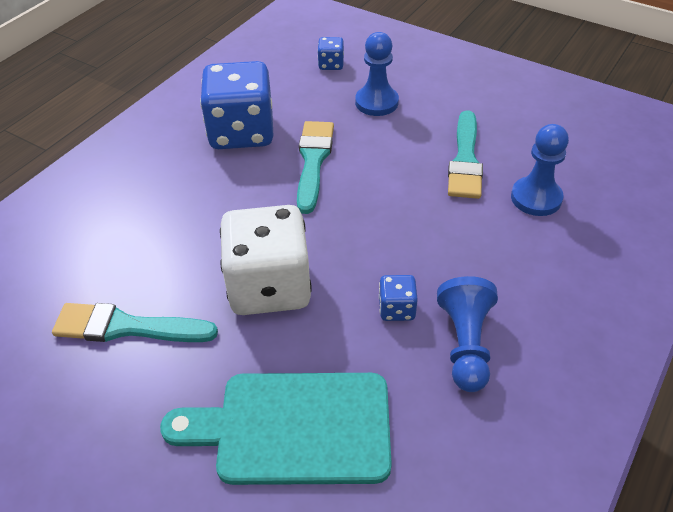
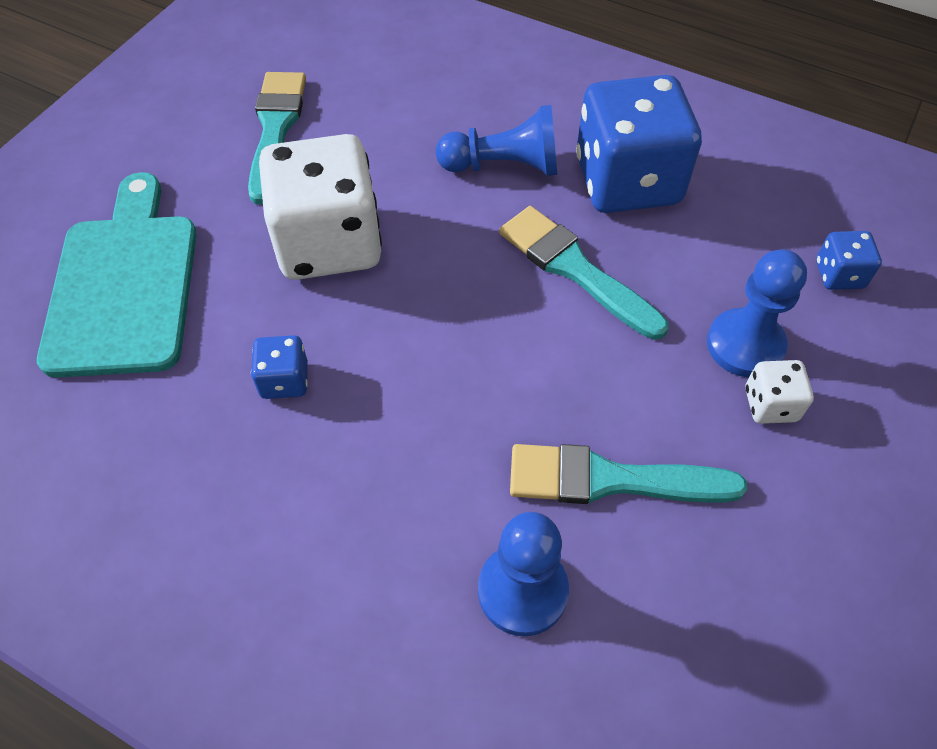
camera: 85 degrees right, 10 degrees up
turquoise brush [297,121,334,214] -> turquoise brush turned 135 degrees counterclockwise [499,206,668,340]
blue pawn [437,276,498,392] -> blue pawn moved to [436,105,557,176]
none -> white dice [745,360,814,424]

